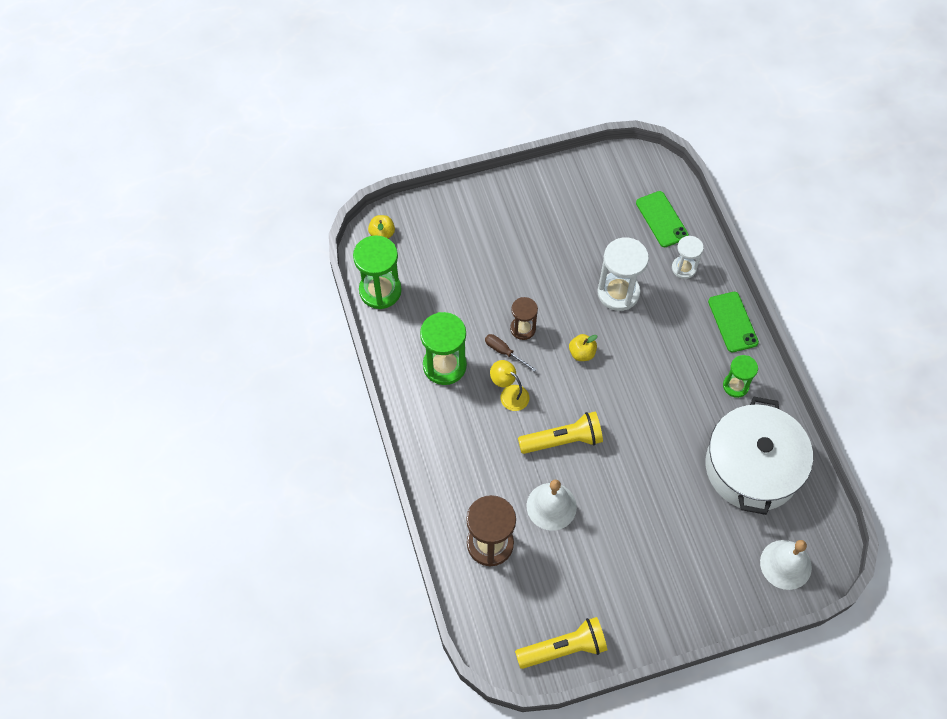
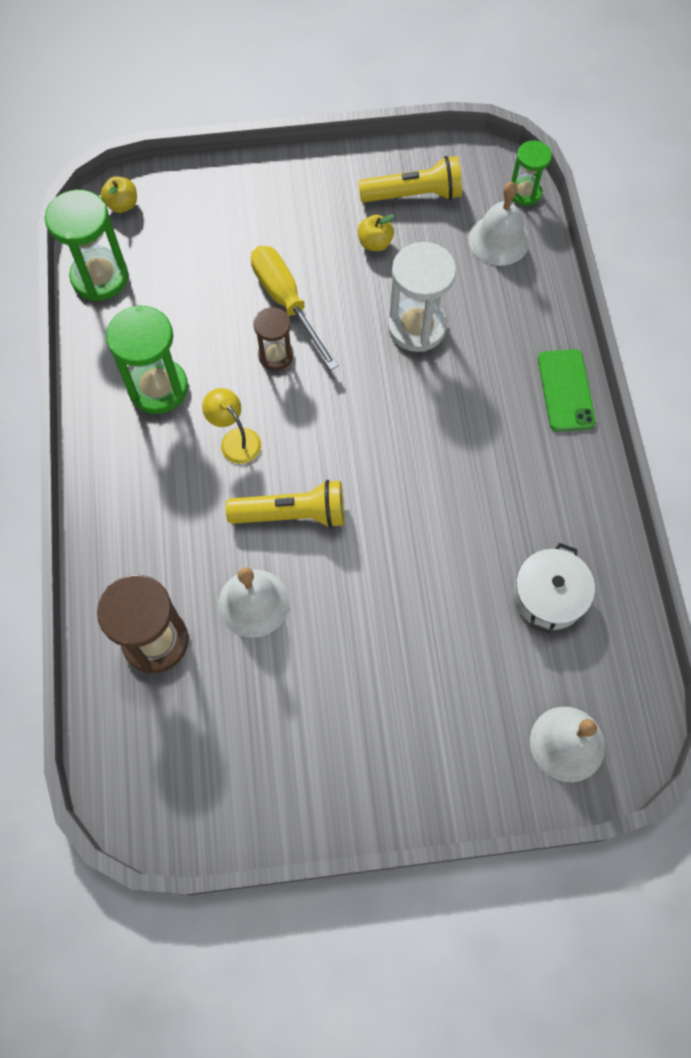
camera: 10 degrees right, 5 degrees up
brown screwdriver [485,334,537,372] -> none
yellow flashlight [515,617,607,669] -> yellow flashlight moved to [358,156,462,202]
yellow apple [569,334,597,361] -> yellow apple moved to [358,214,394,251]
green phone [636,191,689,247] -> white bell [468,182,530,266]
white hourglass [672,236,704,279] -> none
white pot [705,397,813,515] -> white pot [513,543,595,634], size x0.53
green hourglass [723,355,758,398] -> green hourglass moved to [511,141,552,206]
none -> yellow screwdriver [251,246,339,370]

